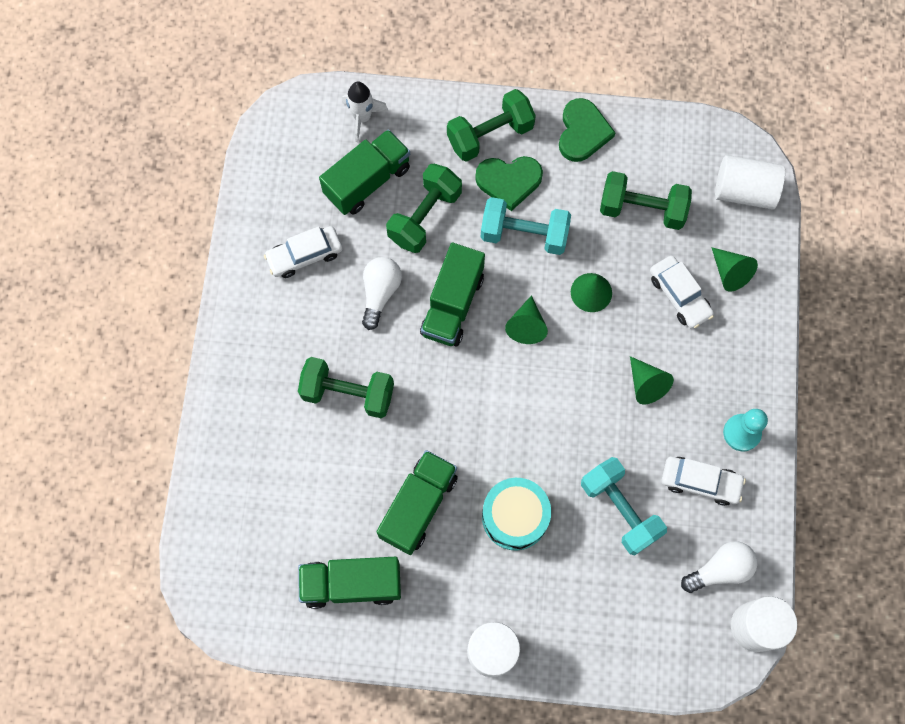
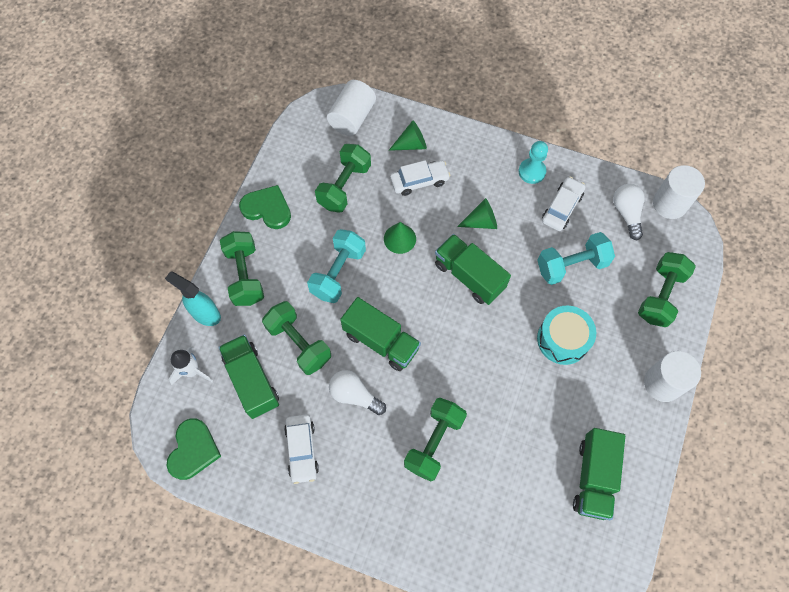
camera: 75 degrees left, 5 degrees down
green truck [377,450,458,555] -> green truck moved to [435,234,511,305]
green heart [475,156,543,211] -> green heart moved to [167,418,221,480]
green cone [505,295,548,344] -> none
none -> turquoise spray bottle [165,272,221,326]
none -> green dumbbell [638,252,696,327]

